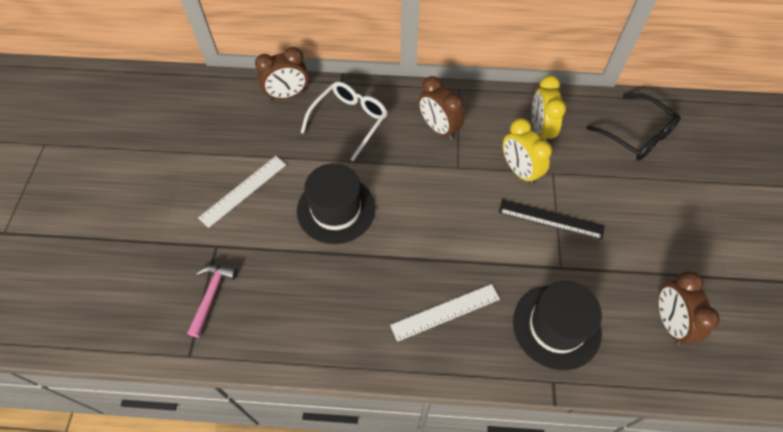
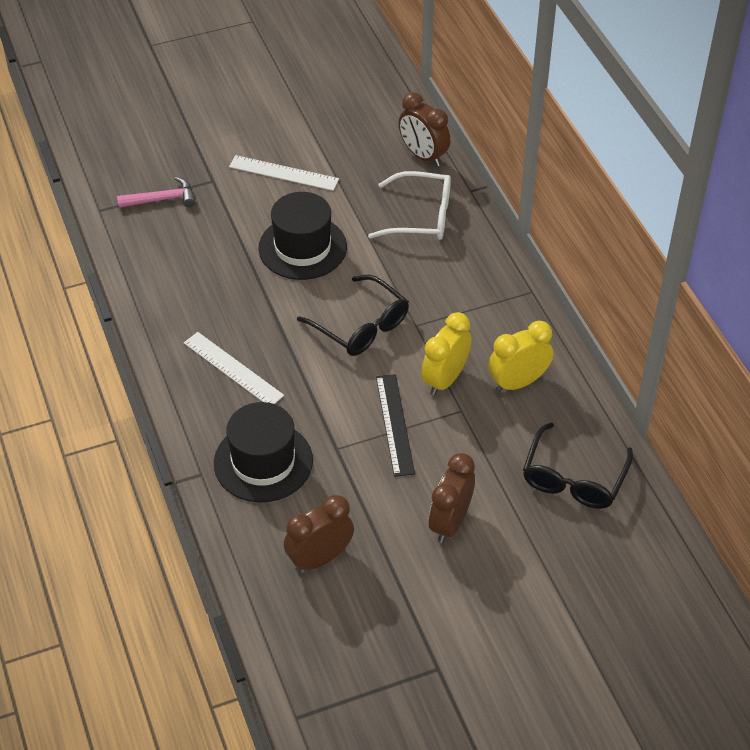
camera: 65 degrees right, 10 degrees down
brown clock [419,76,464,140] -> brown clock moved to [429,453,475,543]
none -> black glasses [297,275,409,356]

